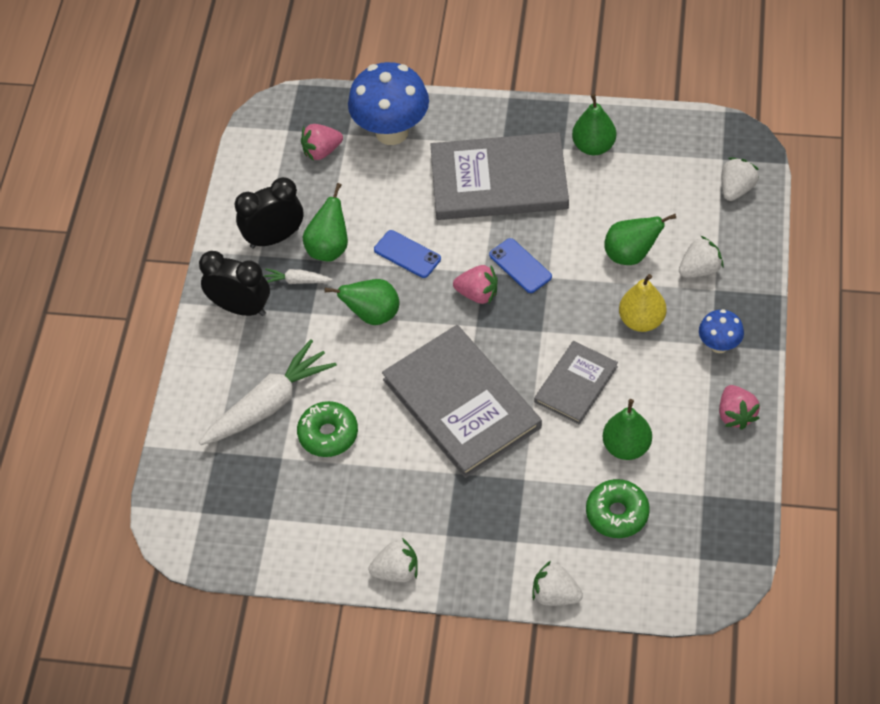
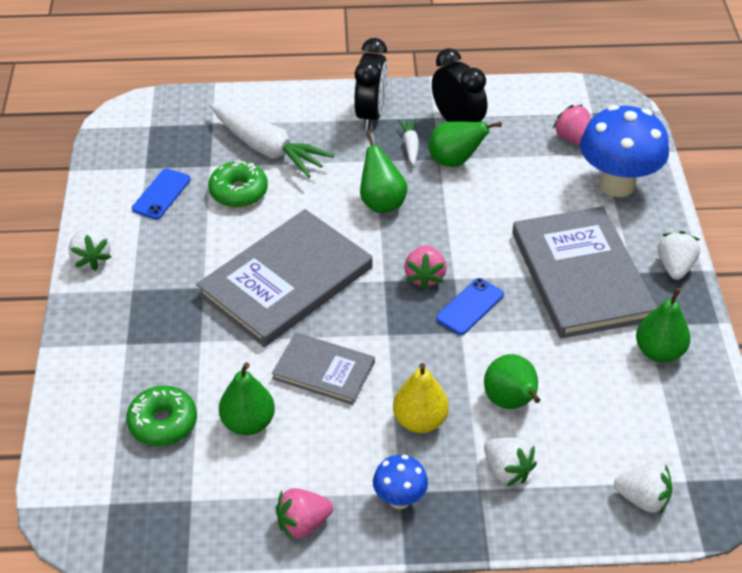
camera: 75 degrees right, 10 degrees down
blue phone [374,230,441,278] -> blue phone moved to [132,168,191,219]
white strawberry [532,561,583,606] -> white strawberry moved to [658,231,700,280]

